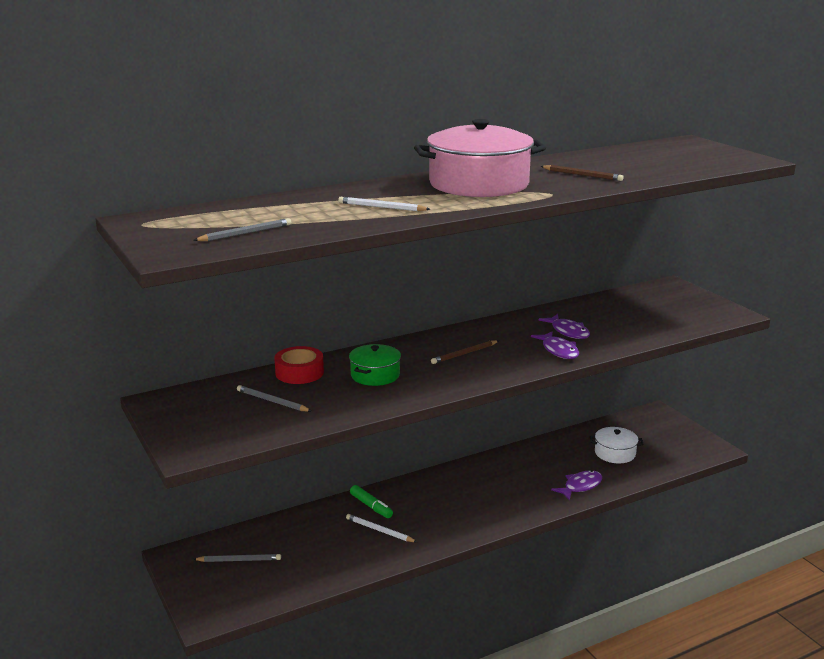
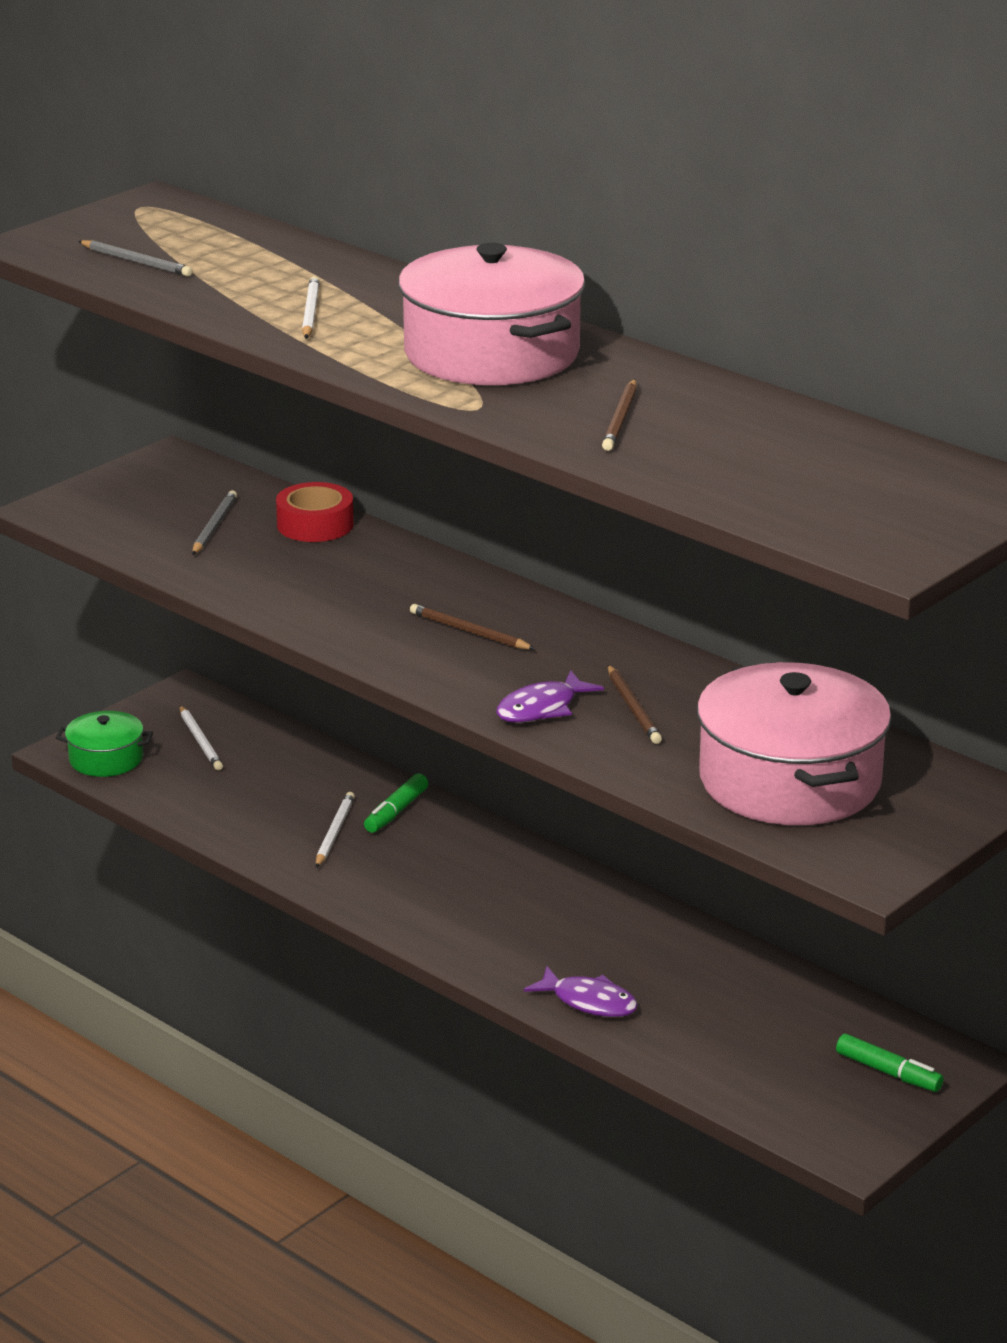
camera: 70 degrees right, 5 degrees up
grey pencil [193,554,281,562] -> white pencil [180,706,223,770]
green pot [349,344,401,386] -> green pot moved to [56,711,153,777]
purple fish [538,314,590,339] -> brown pencil [608,665,662,744]
white pot [590,427,643,463] -> none
none -> pink pot [697,662,891,825]
none -> green marker [836,1034,944,1092]

